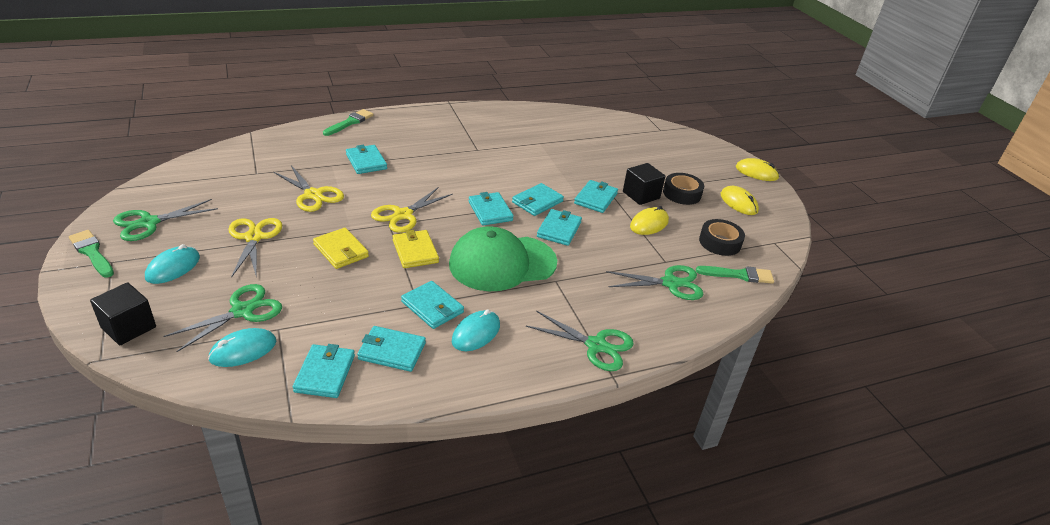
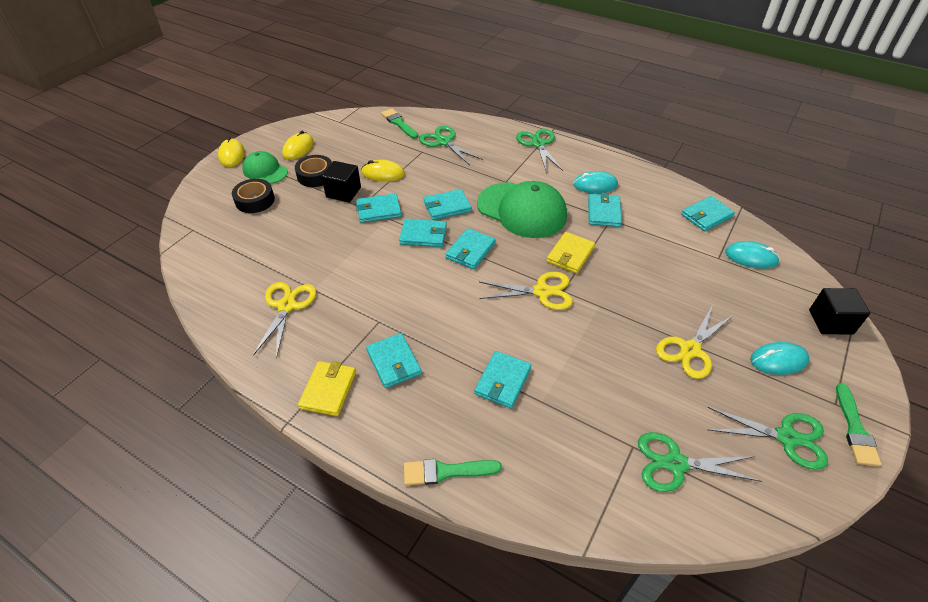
camera: 125 degrees left, 10 degrees up
green scissors [163,284,282,352] -> green scissors moved to [638,432,762,492]
yellow scissors [274,165,344,212] -> yellow scissors moved to [253,282,316,359]
yellow wallet [313,228,369,269] -> yellow wallet moved to [298,361,356,416]
turquoise wallet [357,326,426,372] -> turquoise wallet moved to [366,333,422,388]
black tape [699,219,745,256] -> black tape moved to [232,179,275,213]
none -> green cap [242,151,288,184]

